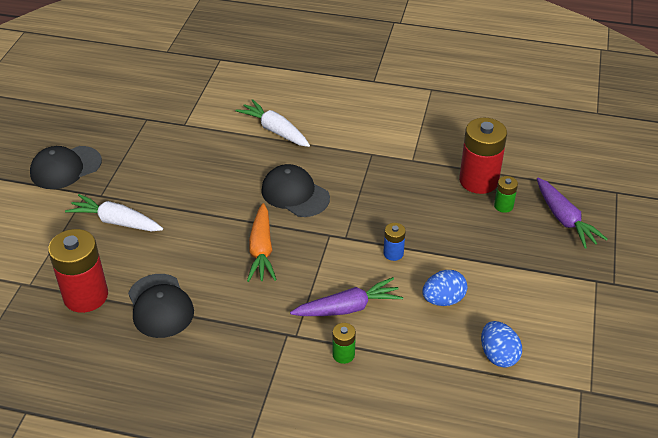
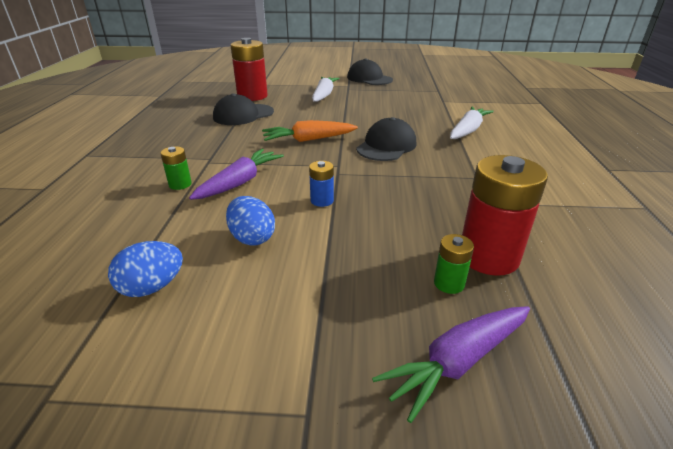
camera: 80 degrees right, 10 degrees down
purple carrot [290,277,403,316] -> purple carrot turned 120 degrees counterclockwise [189,149,284,200]

